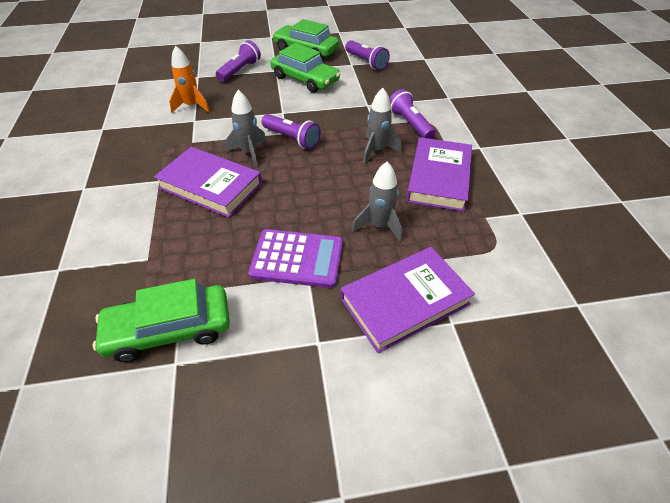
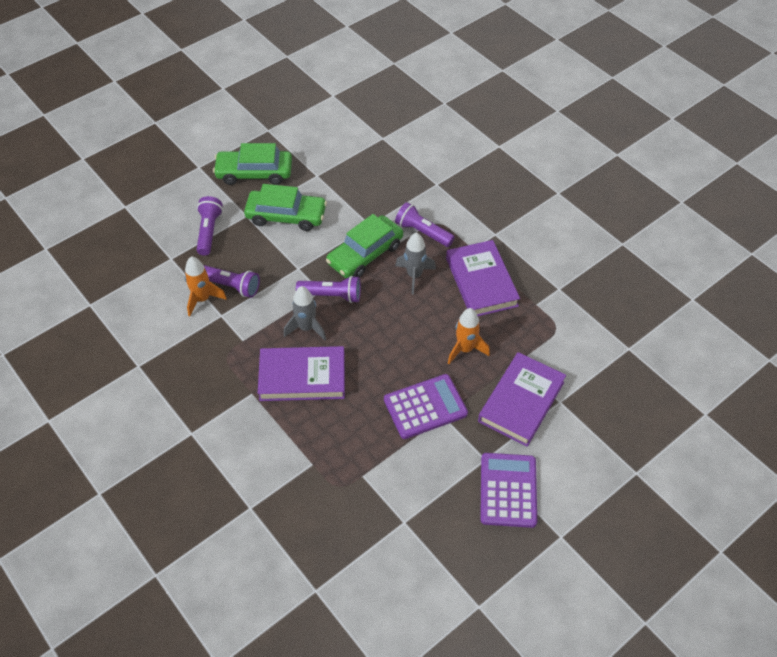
camera: 30 degrees left, 5 degrees up
green car [93,279,230,362] -> green car moved to [326,214,403,278]
purple flashlight [345,40,390,70] -> purple flashlight moved to [204,265,260,298]
grey rocket [352,162,403,242] -> orange rocket [448,308,490,364]
none -> purple calculator [480,453,537,528]

